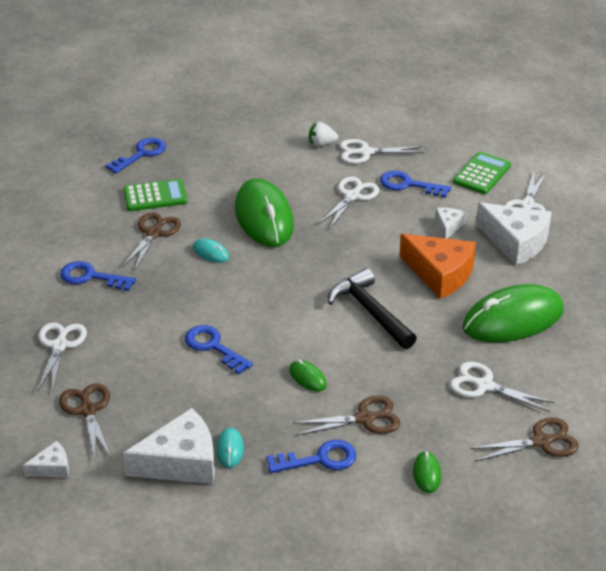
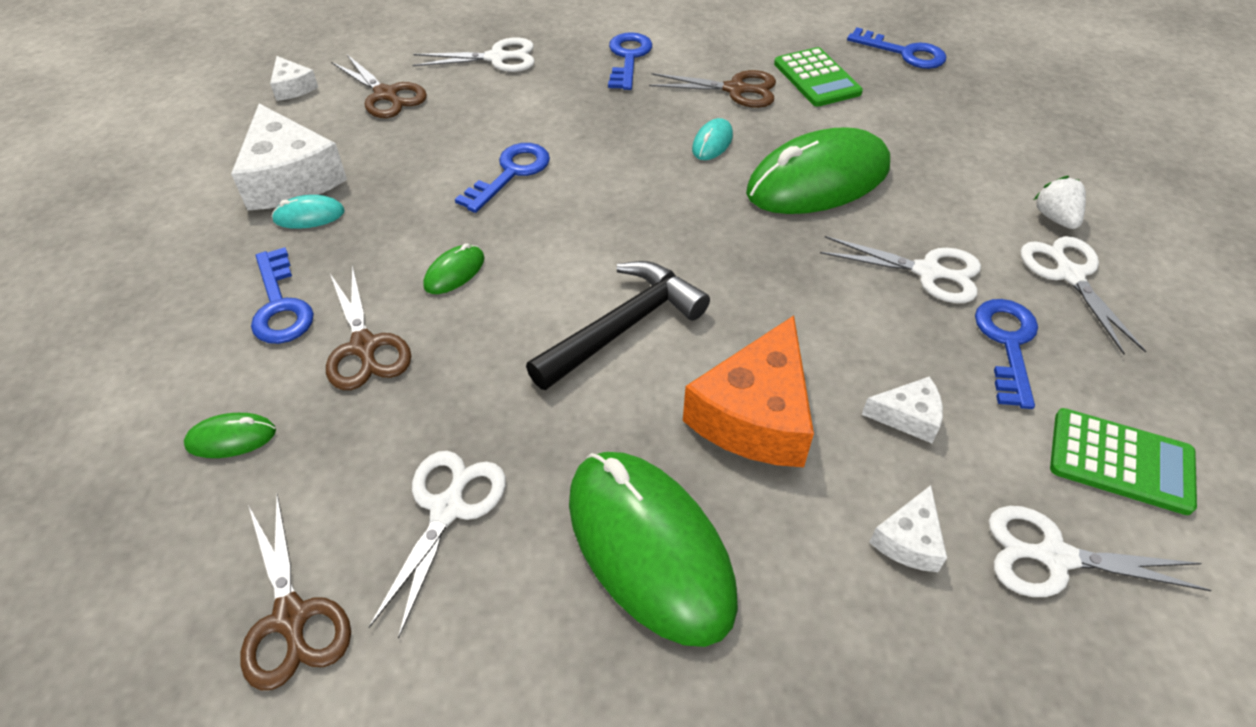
camera: 80 degrees right, 10 degrees up
brown scissors [59,383,111,458] -> brown scissors turned 75 degrees clockwise [331,55,427,118]
white cheese [476,202,552,266] -> white cheese [869,485,947,572], size x0.49

